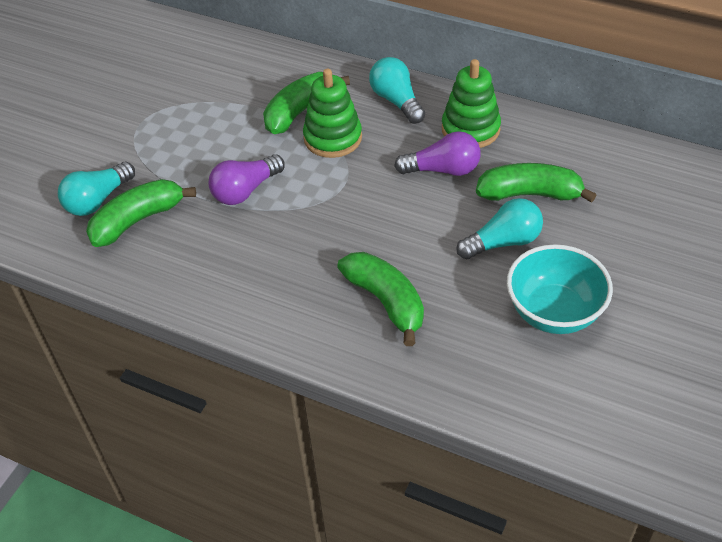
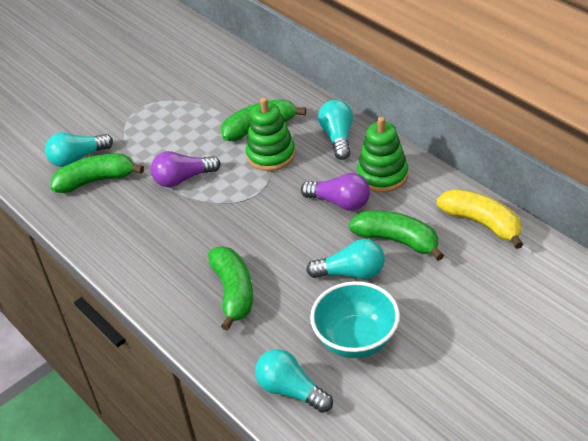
camera: 25 degrees right, 5 degrees down
none -> turquoise light bulb [255,349,333,413]
none -> yellow banana [437,189,523,249]

